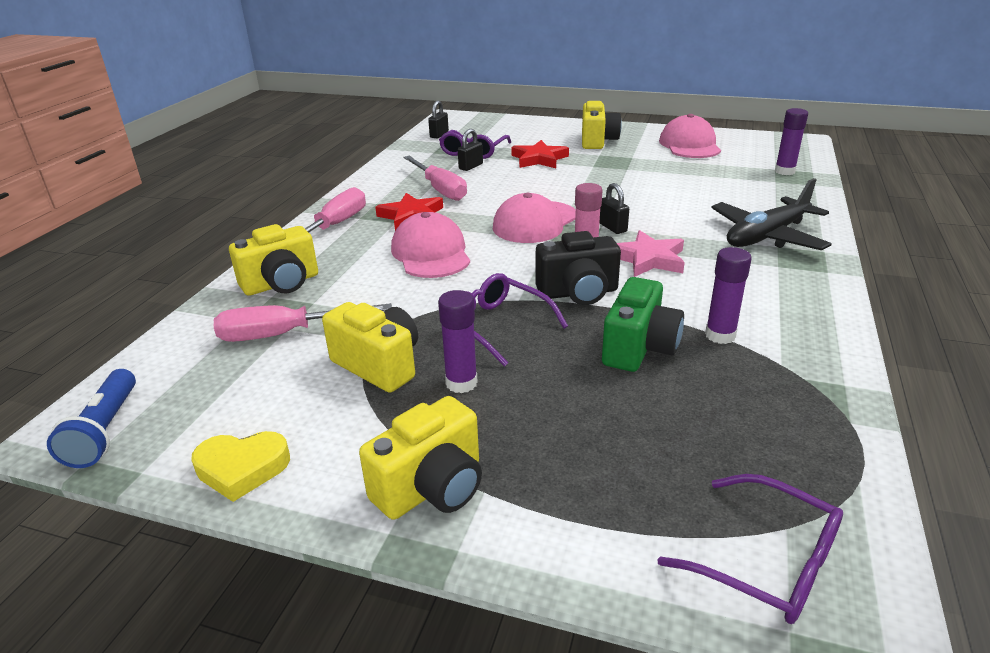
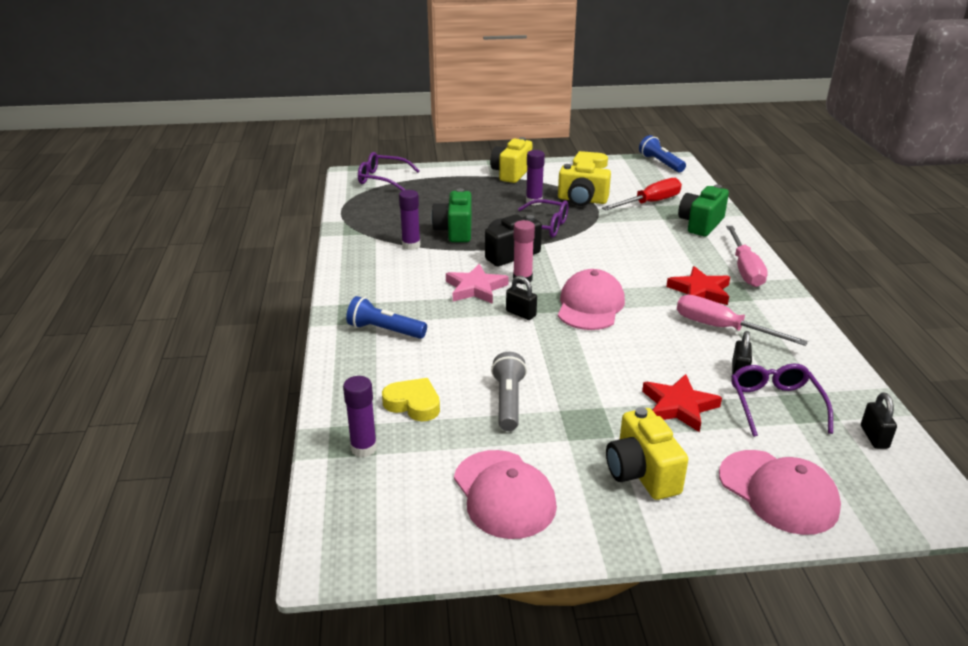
camera: 155 degrees right, 0 degrees up
pink screwdriver [214,303,392,342] -> red screwdriver [602,178,682,211]
yellow camera [229,224,318,296] -> green camera [678,185,729,236]
pink cap [391,212,470,278] -> pink cap moved to [719,450,841,535]
black plane [711,178,832,250] -> blue flashlight [346,296,427,339]
none -> yellow heart [382,378,440,421]
none -> grey flashlight [491,352,527,431]

